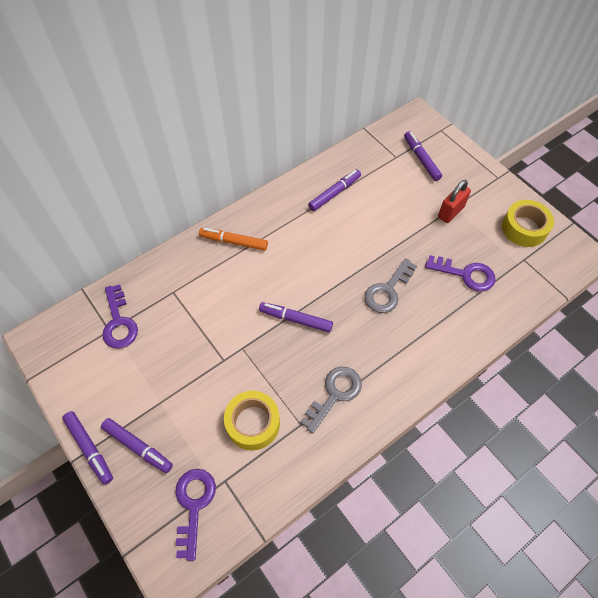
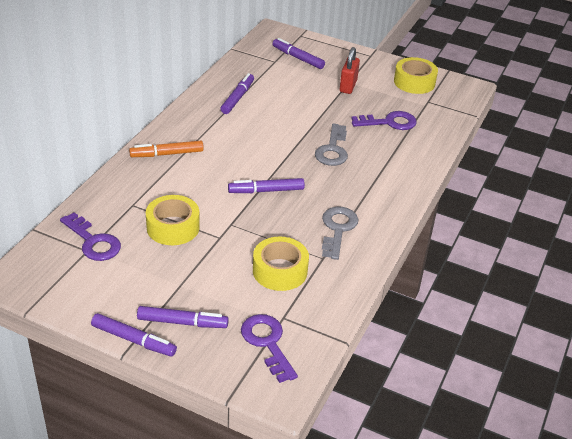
camera: 30 degrees left, 20 degrees down
none -> yellow tape [146,195,200,245]

